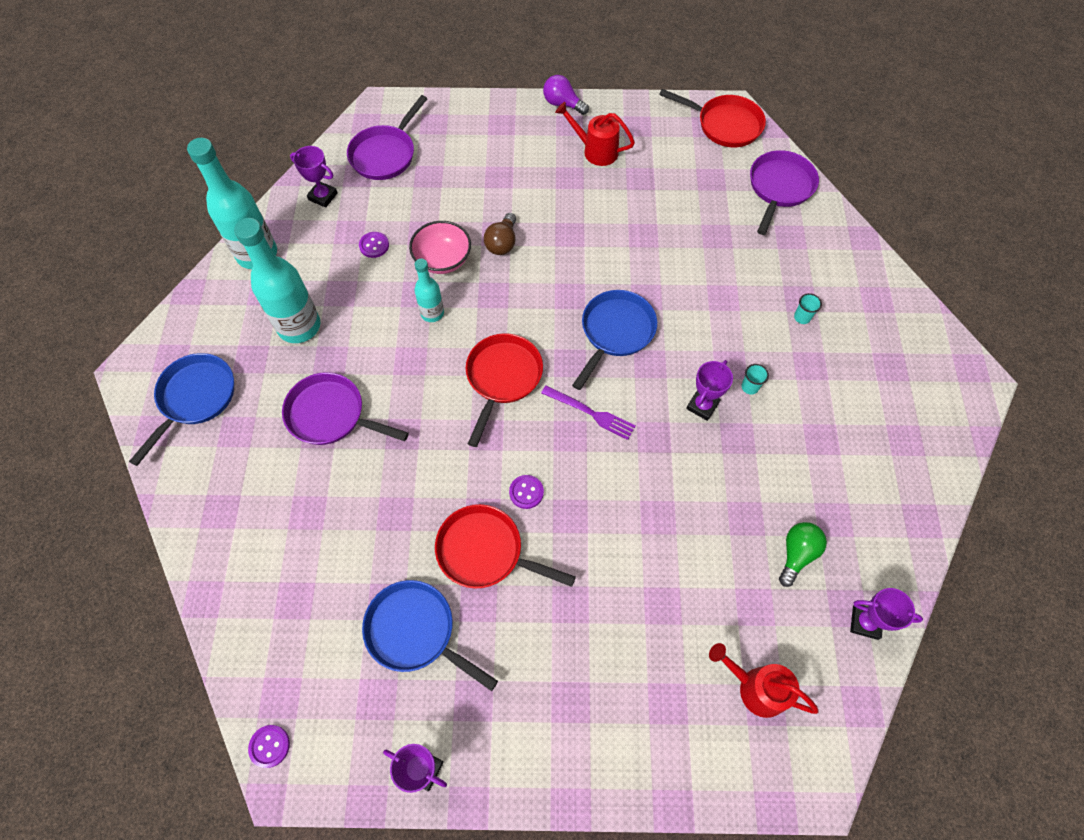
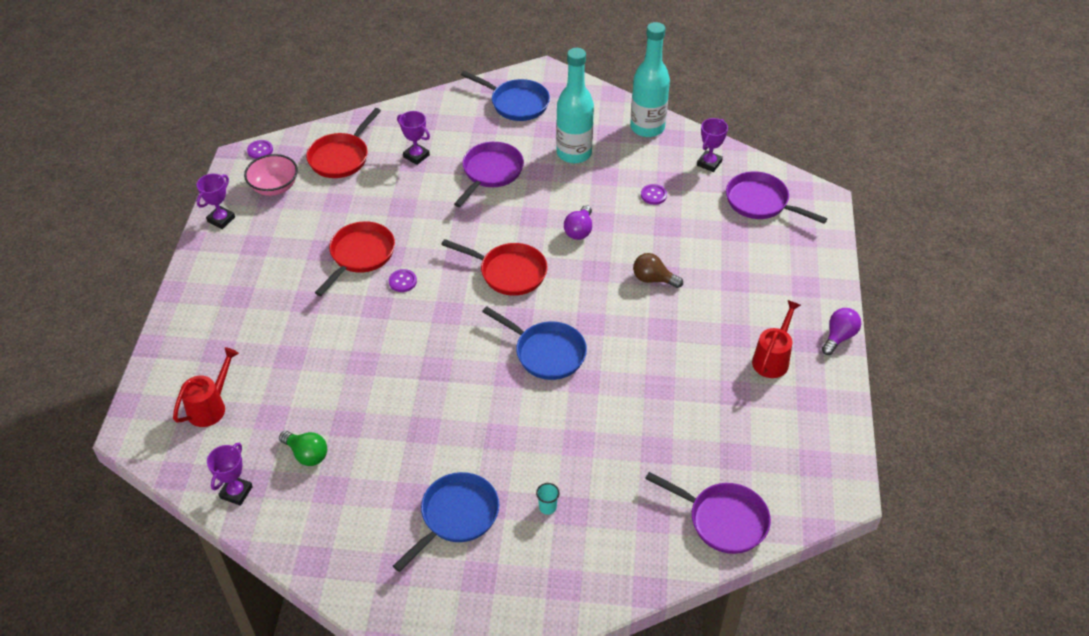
camera: 95 degrees right, 15 degrees down
blue pan [362,580,498,691] -> blue pan moved to [393,472,499,572]
pink bowl [409,221,471,274] -> pink bowl moved to [244,154,298,196]
turquoise bottle [414,259,444,322] -> purple light bulb [564,205,592,240]
purple fork [541,385,635,440] -> none
red pan [659,89,766,147] -> red pan moved to [306,108,381,178]
purple trophy [686,360,733,421] -> purple trophy moved to [397,111,430,165]
turquoise cup [741,364,769,395] -> none

